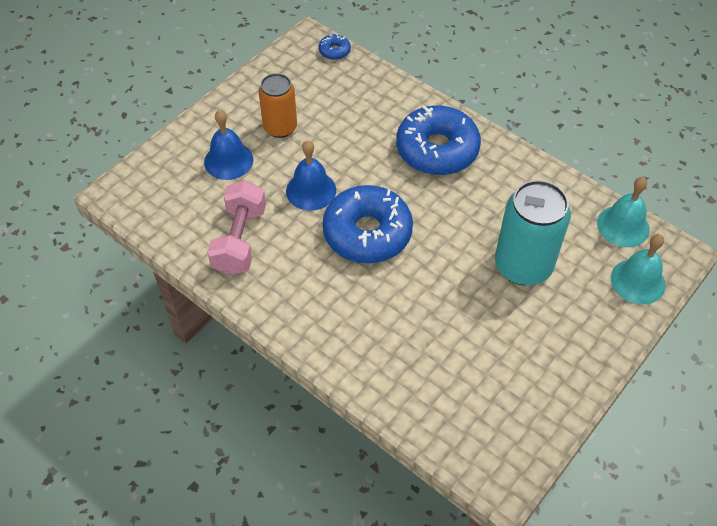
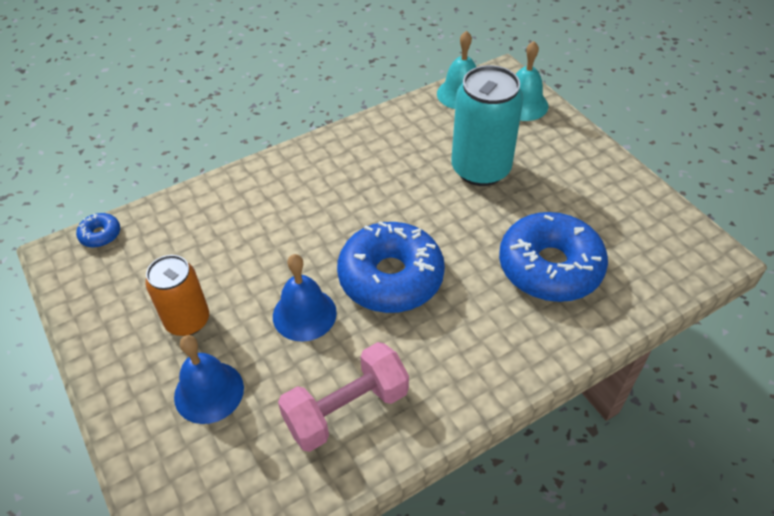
camera: 70 degrees left, 5 degrees down
pink dumbbell [207,180,266,275] -> pink dumbbell turned 60 degrees counterclockwise [278,342,409,452]
blue donut [396,105,481,175] -> blue donut moved to [499,212,608,302]

